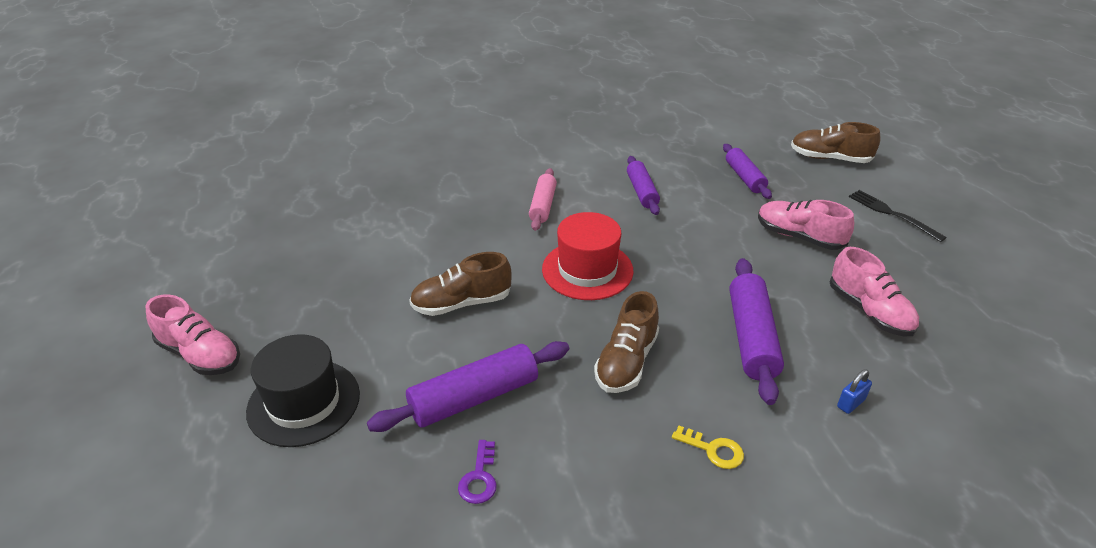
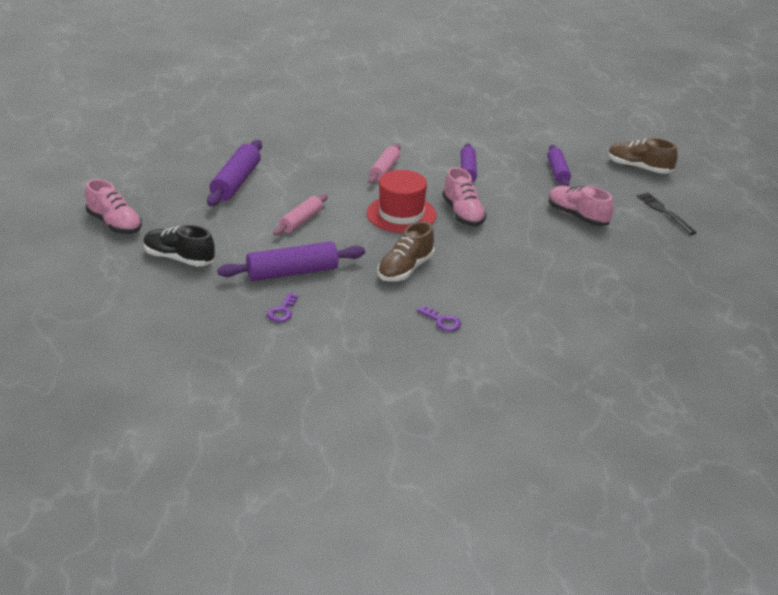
camera: 10 degrees right, 5 degrees down
black hat [246,334,360,447] -> black shoe [143,225,215,267]
brown shoe [409,252,512,316] -> pink rolling pin [273,194,328,235]
yellow key [672,426,744,469] -> purple key [417,305,461,331]
purple rolling pin [730,258,784,405] -> purple rolling pin moved to [207,140,262,206]
pink shoe [830,247,919,337] -> pink shoe moved to [442,167,487,226]
blue padlock [837,369,872,414] -> none

